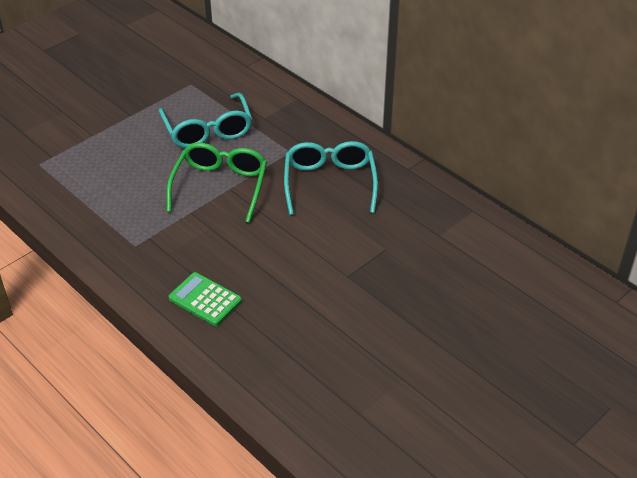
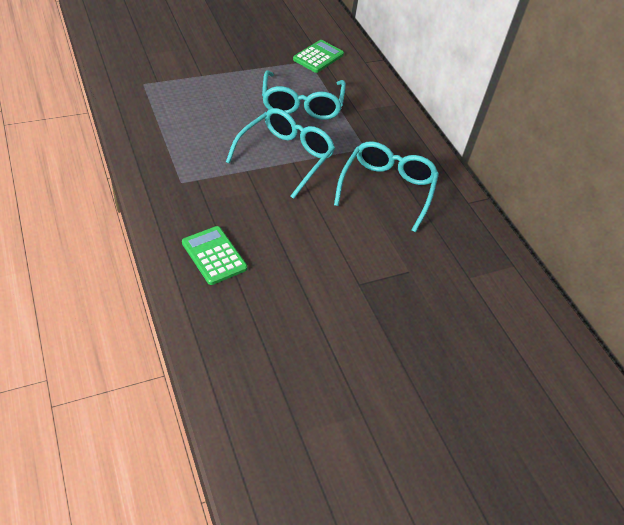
camera: 15 degrees right, 5 degrees up
green glasses [166,143,267,223] -> turquoise glasses [226,108,335,199]
none -> green calculator [293,40,344,73]

